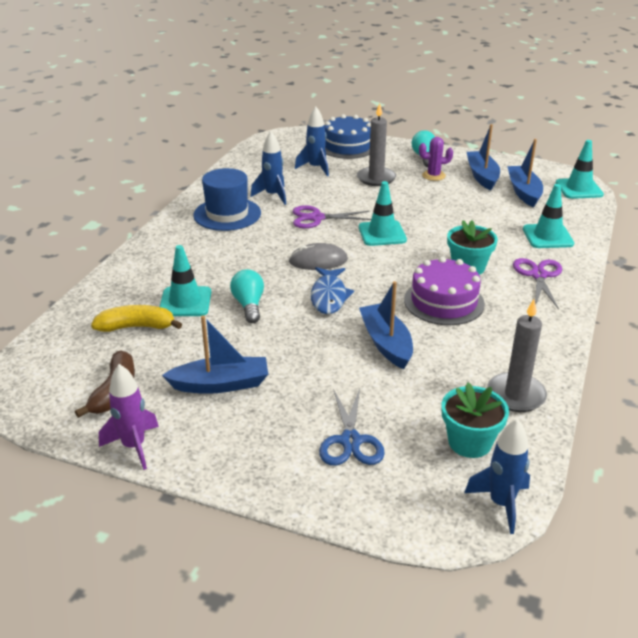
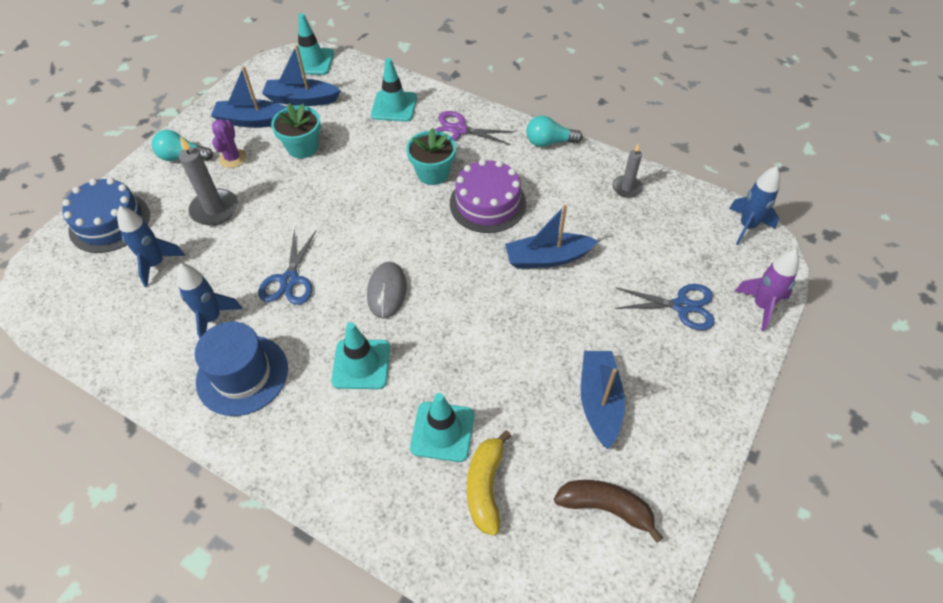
camera: 80 degrees left, 20 degrees up
purple rocket [99,364,159,470] -> purple rocket moved to [735,249,799,331]
turquoise light bulb [230,269,264,323] -> turquoise light bulb moved to [526,116,583,147]
purple scissors [293,205,371,228] -> blue scissors [258,229,316,305]
blue fish [311,267,354,314] -> none
turquoise traffic cone [359,181,407,246] -> turquoise traffic cone moved to [331,322,390,389]
turquoise flower pot [442,382,509,458] -> turquoise flower pot moved to [271,103,321,159]
grey candle [487,299,547,412] -> grey candle [613,143,643,198], size x0.63

